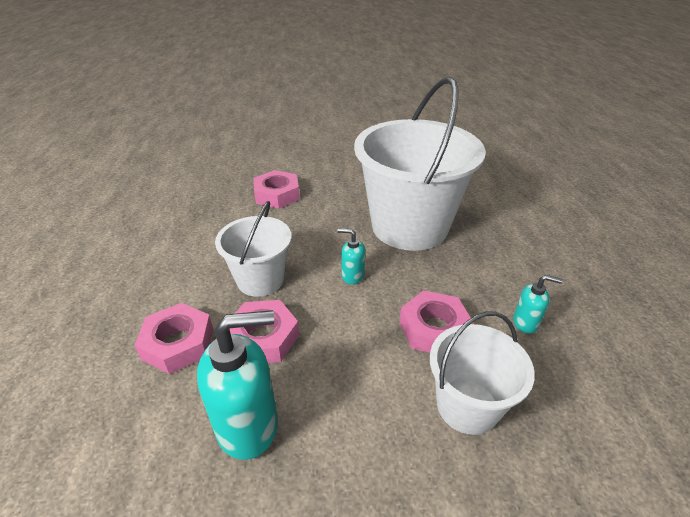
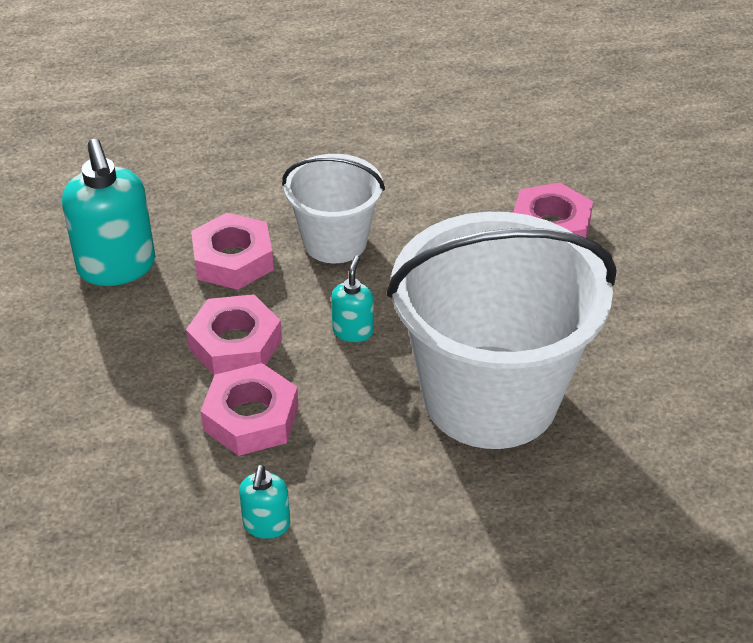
camera: 85 degrees right, 5 degrees up
pink nut [135,303,213,374] -> pink nut moved to [186,294,282,375]
white bucket [430,311,535,435] -> none

